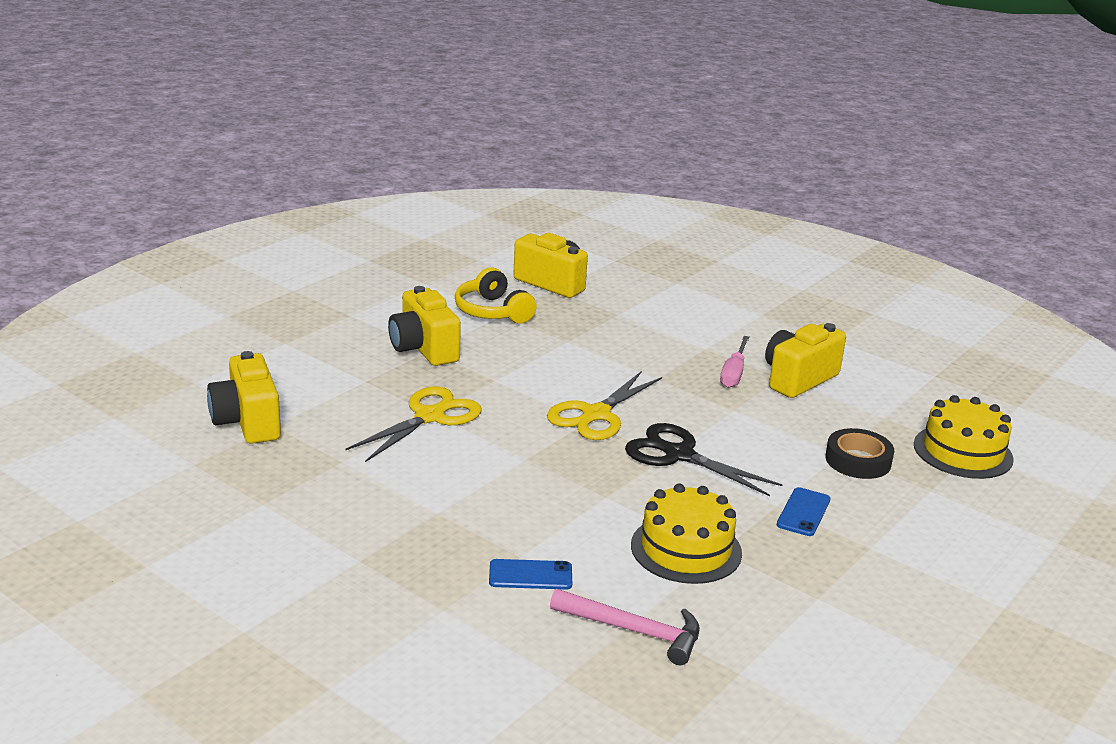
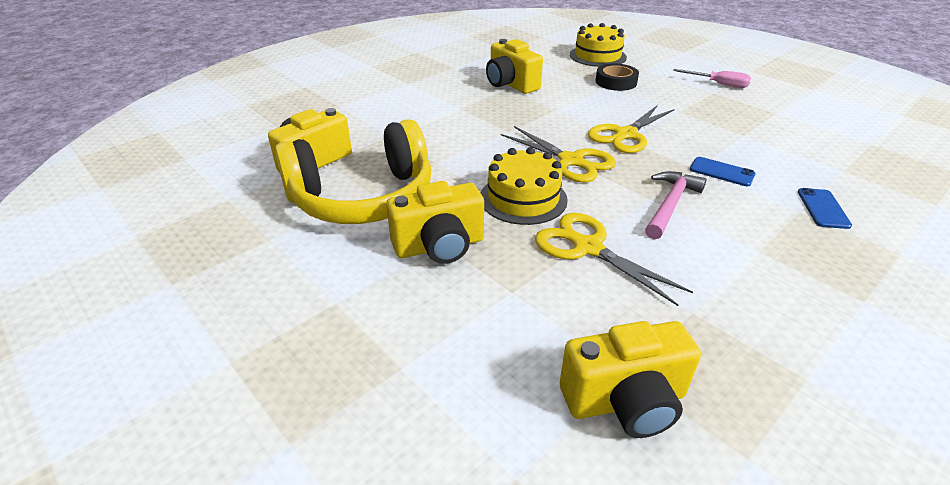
camera: 80 degrees left, 10 degrees up
yellow headphones [455,268,537,324] -> yellow headphones [275,119,431,224], size x1.78
pink hammer [550,589,700,665] -> pink hammer moved to [645,171,707,239]
black scissors [625,423,782,496] -> yellow scissors [588,105,675,153]
yellow cake [631,483,742,584] -> yellow cake moved to [481,147,568,225]
pink screwdriver [720,336,750,388] -> pink screwdriver moved to [673,69,751,88]
blue phone [777,487,830,536] -> blue phone moved to [690,157,756,186]

